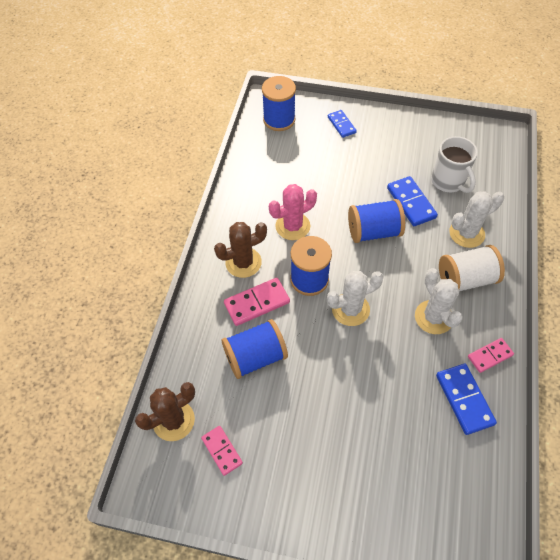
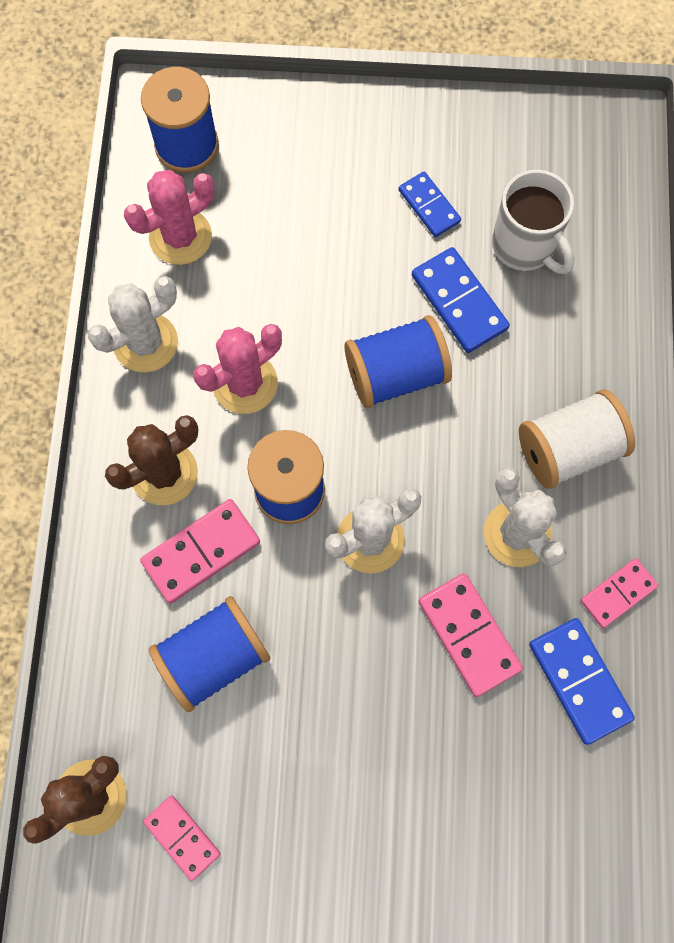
camera: 10 degrees left, 15 degrees up
blue domino [328,110,357,138] -> blue domino moved to [399,172,461,237]
white cactus [449,191,504,248] -> white cactus moved to [88,276,178,372]
none -> pink cactus [124,170,214,265]
none -> pink domino [419,573,523,697]

